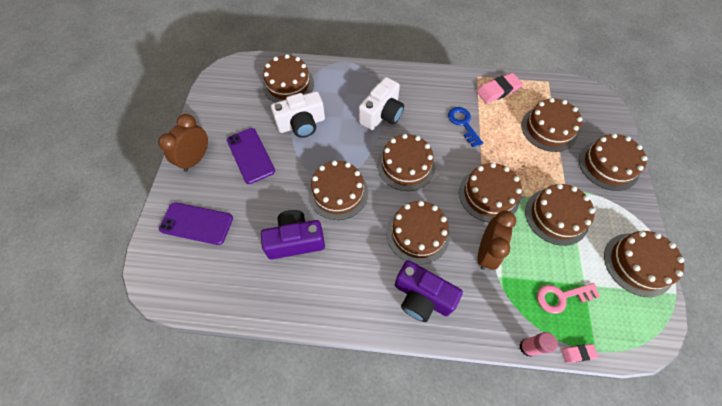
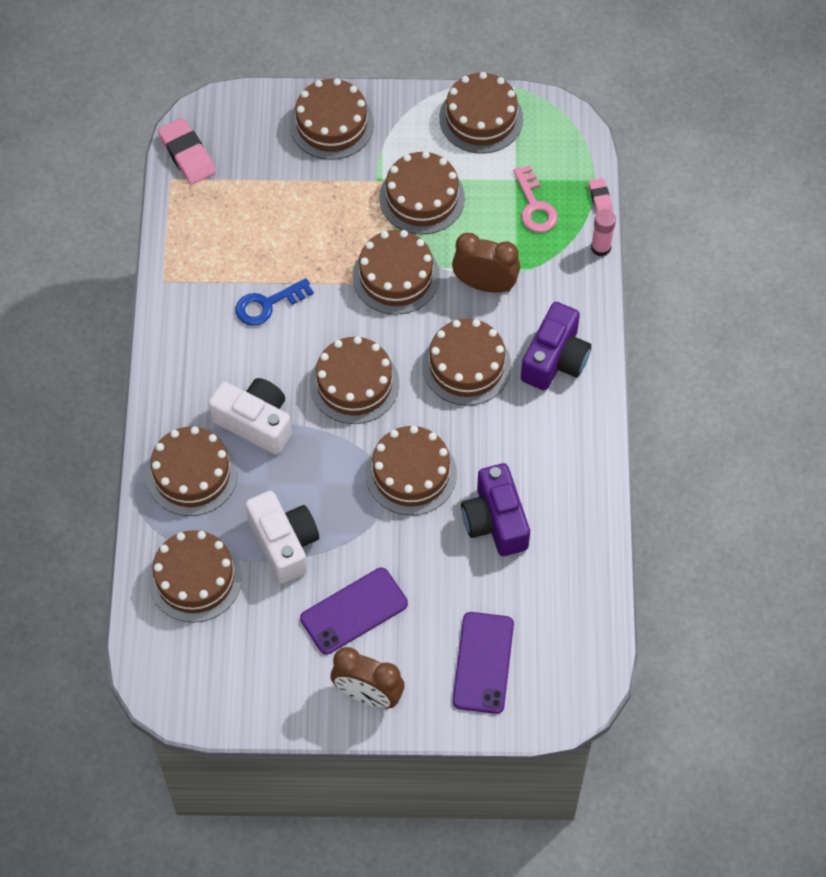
camera: 95 degrees left, 0 degrees up
pink eraser [477,73,523,103] -> pink eraser moved to [158,118,216,184]
brown cake [521,98,582,152] -> brown cake moved to [146,426,238,516]

